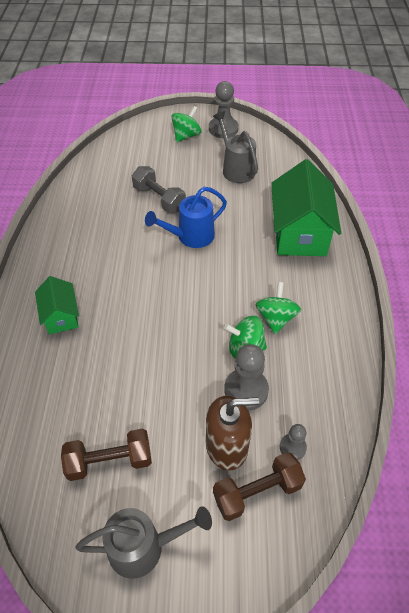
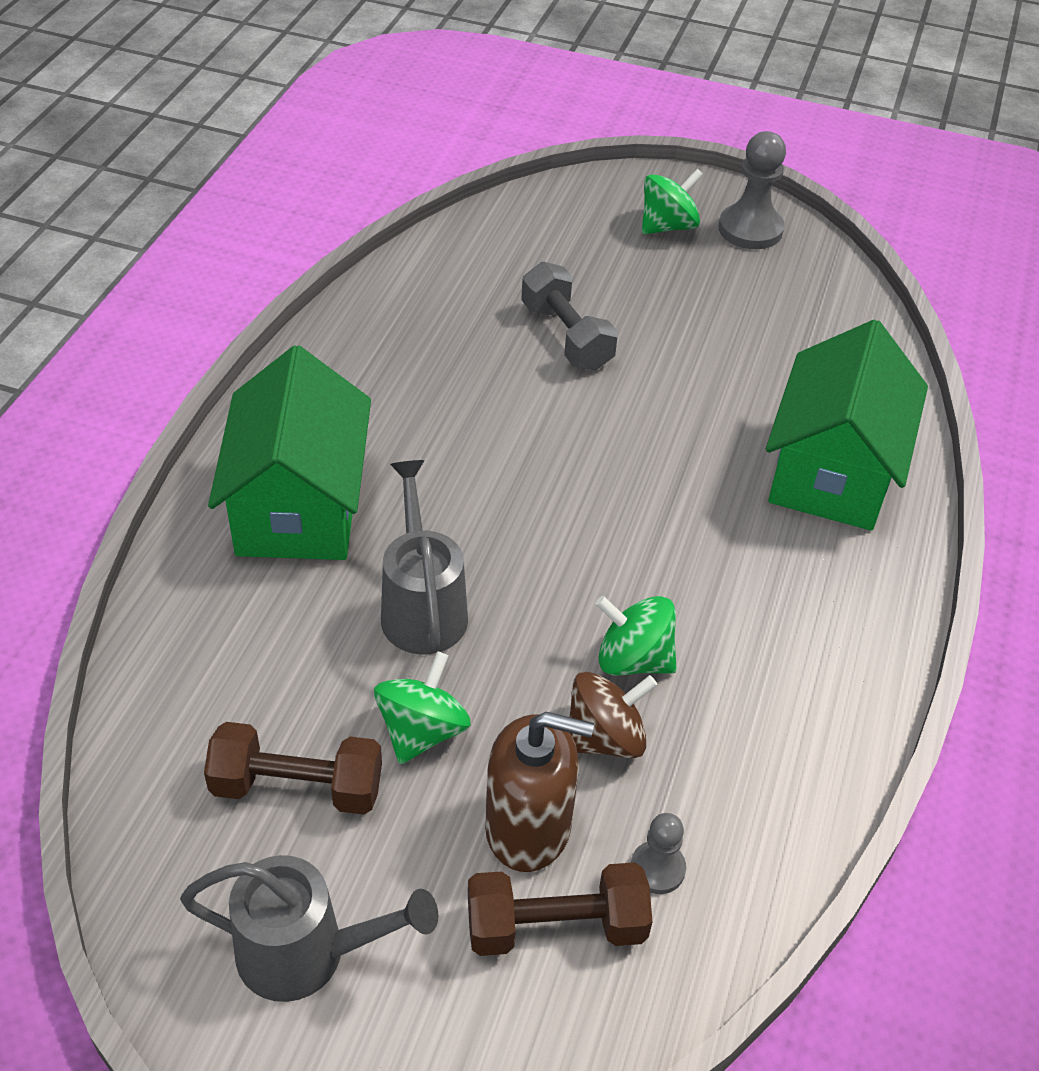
camera: 15 degrees right, 5 degrees down
green house [35,276,79,334] -> green house [208,345,371,560], size x1.85
blue watering can [145,187,227,248] -> none
grey watering can [213,111,258,183] -> grey watering can moved to [381,460,468,655]
grey pawn [224,344,269,411] -> brown spinning top [569,672,657,758]
green spinning top [255,282,301,334] -> green spinning top moved to [374,651,471,764]

